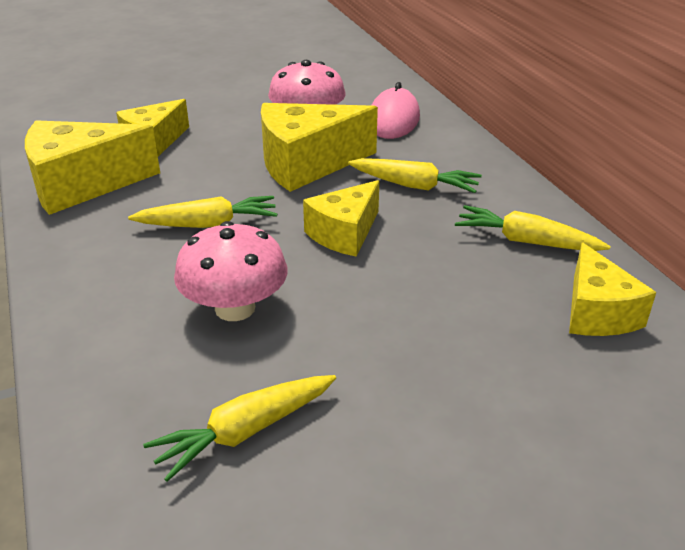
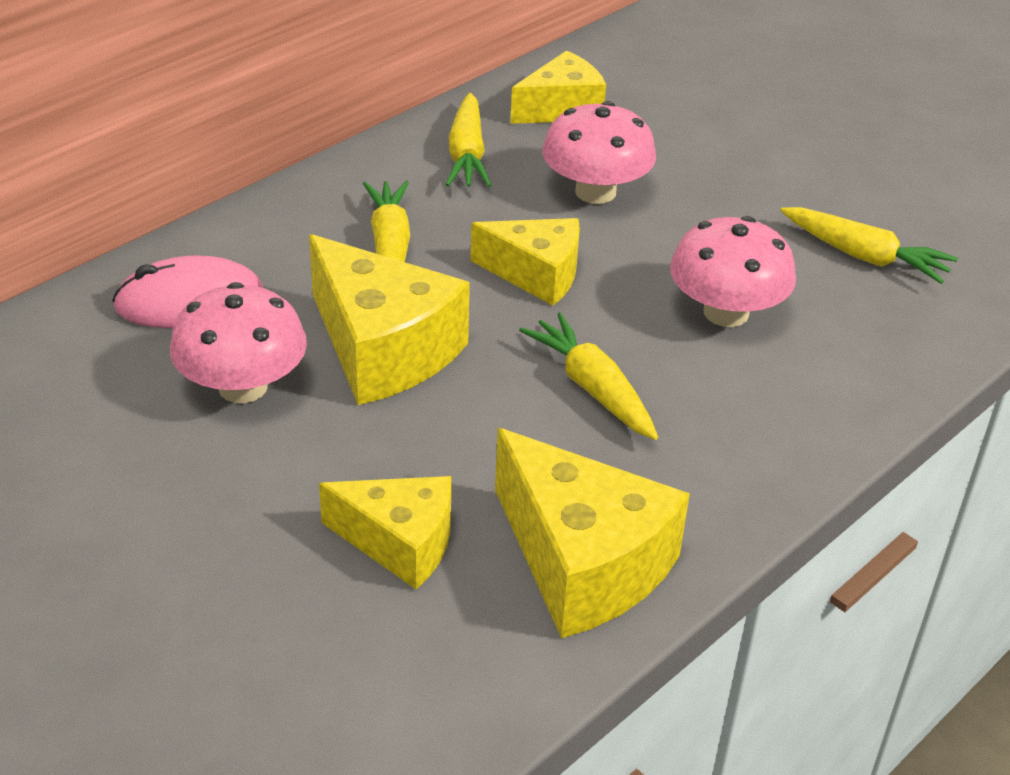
camera: 115 degrees left, 5 degrees up
none -> pink mushroom [542,101,656,204]

